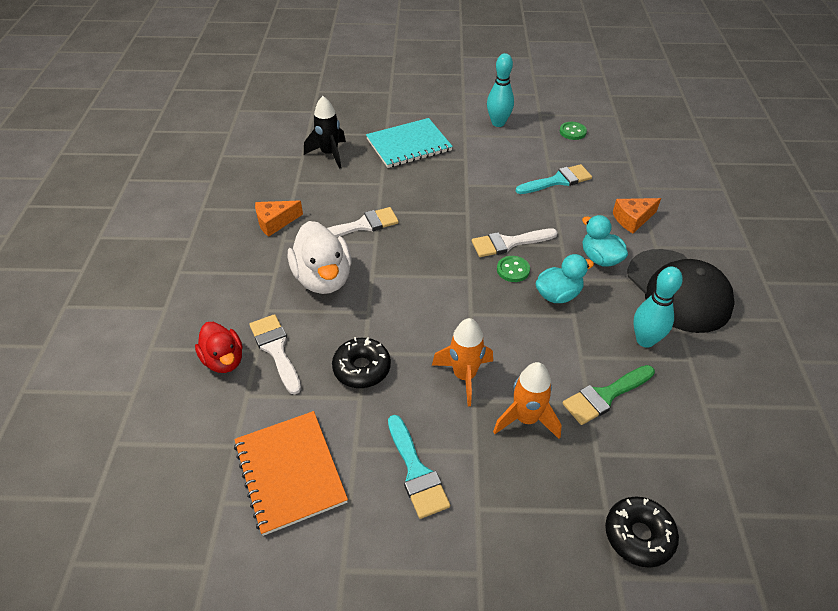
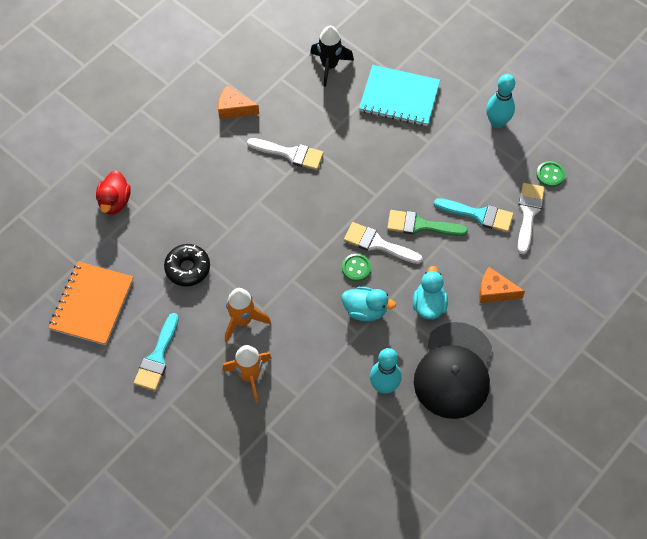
camera: 40 degrees right, 15 degrees up
white brush [249,314,301,394] -> white brush moved to [518,183,545,255]
white duck [288,221,352,294] -> none
green brush [563,365,655,425] -> green brush moved to [387,210,468,236]
black donut [605,497,679,568] -> none

